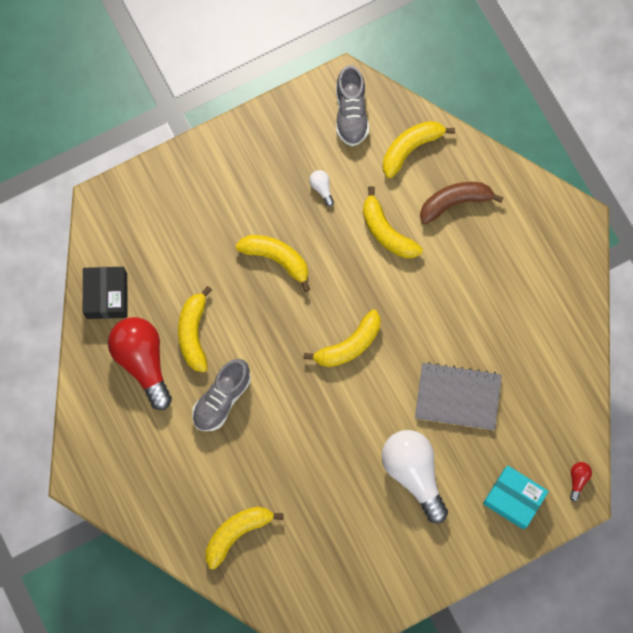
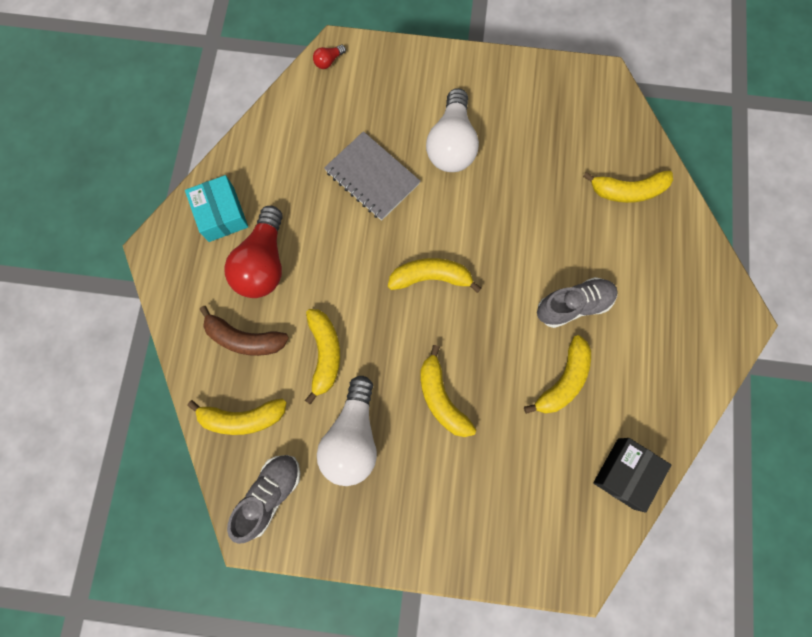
camera: 145 degrees left, 0 degrees up
red light bulb [108,317,172,410] -> red light bulb moved to [224,206,283,298]
white light bulb [309,170,334,207] -> white light bulb [317,376,377,486], size x2.47
turquoise box [483,465,549,529] -> turquoise box moved to [185,175,248,242]

